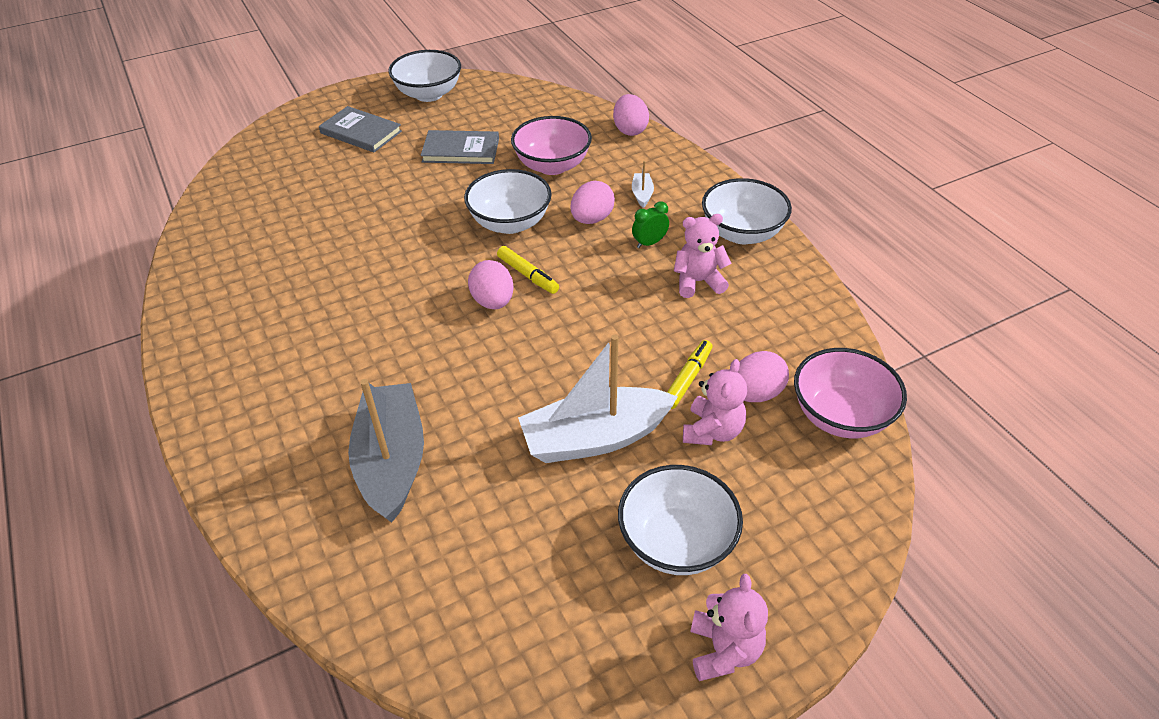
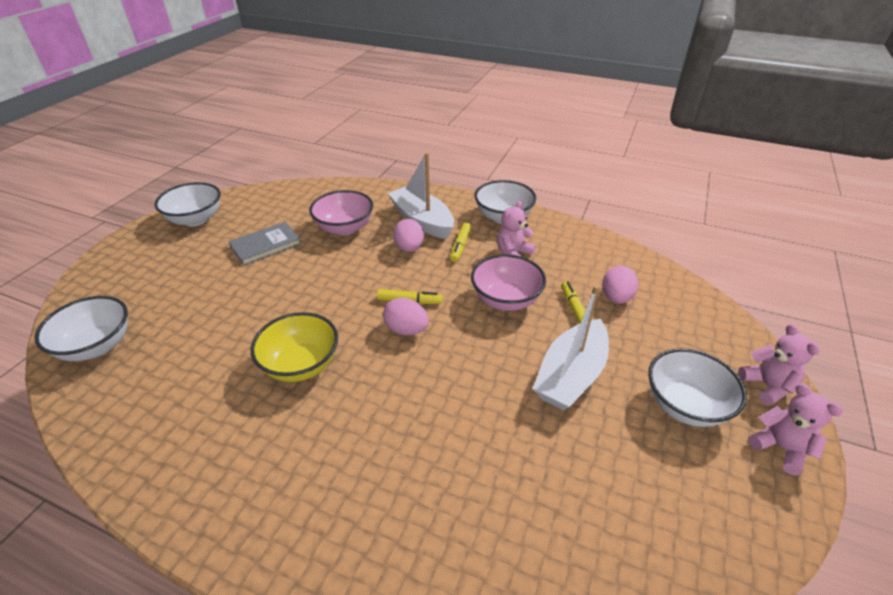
camera: 40 degrees left, 5 degrees down
grey book [319,106,402,152] -> none
grey boat [348,379,424,523] -> none
white bowl [464,169,552,234] -> white bowl moved to [34,296,128,361]
pink egg [613,94,649,136] -> none
white boat [632,161,654,208] -> white boat [388,152,454,239], size x2.43
green clock [632,202,669,248] -> yellow marker [450,222,471,262]
pink teddy bear [683,359,747,445] -> pink teddy bear moved to [738,324,820,406]
pink bowl [794,348,907,438] -> pink bowl moved to [471,254,546,311]
none -> yellow bowl [251,312,338,382]

